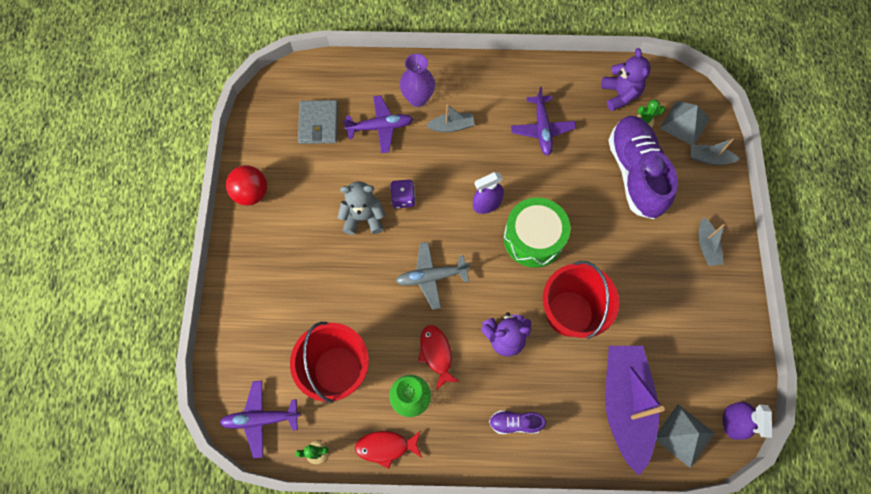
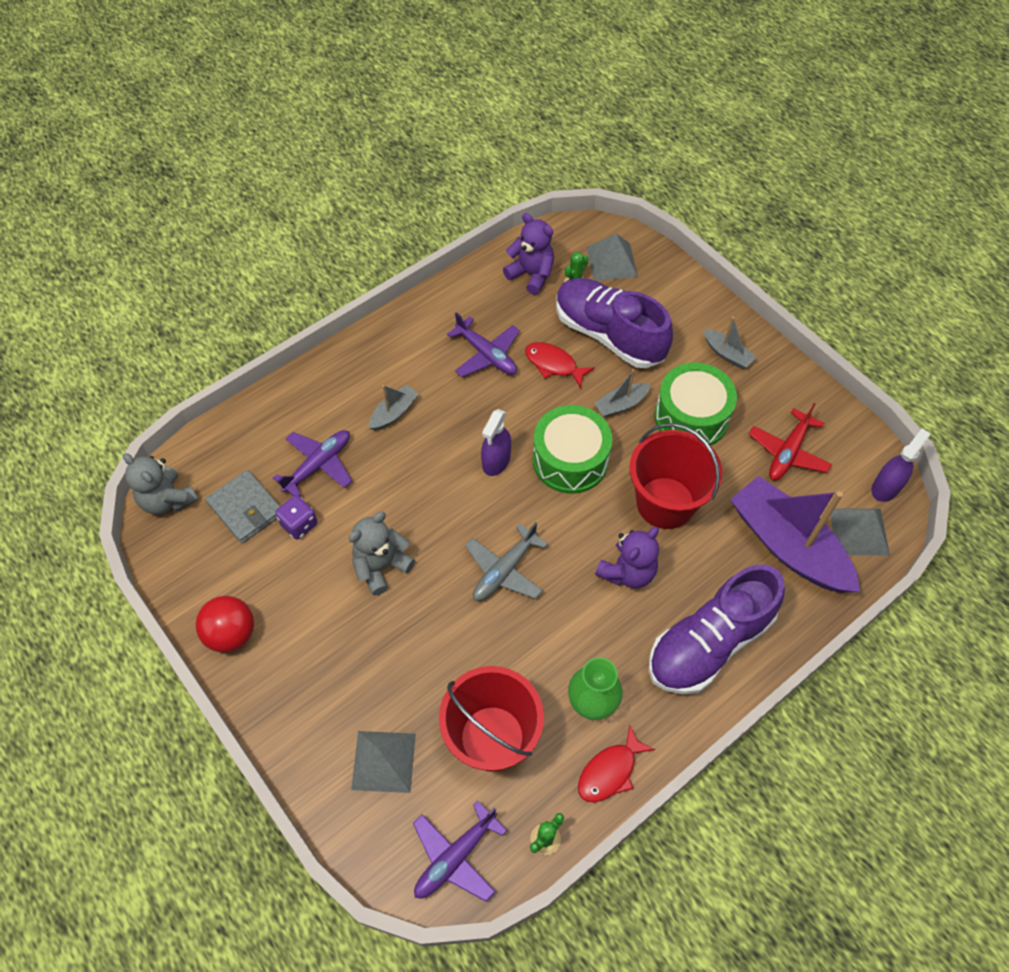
camera: 40 degrees left, 10 degrees down
purple dice [390,180,416,208] -> purple dice moved to [275,495,318,540]
purple vase [400,53,435,107] -> none
red fish [418,325,460,390] -> red fish moved to [525,342,595,389]
purple shoe [489,411,546,434] -> purple shoe [649,564,785,694], size x2.29
grey boat [690,138,740,165] -> grey boat moved to [594,369,651,417]
purple spray bottle [723,402,772,440] -> purple spray bottle turned 105 degrees counterclockwise [872,429,930,502]
none -> grey teddy bear [123,453,199,515]
none -> grey pyramid [351,731,416,793]
none -> green drum [654,362,737,446]
none -> red plane [749,403,832,480]

